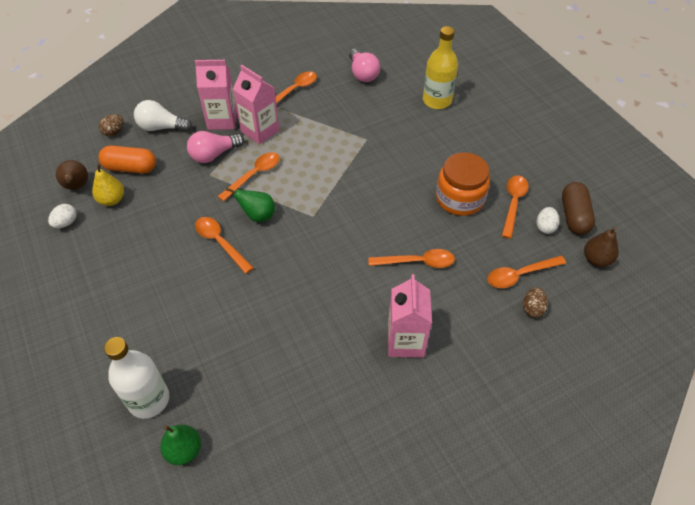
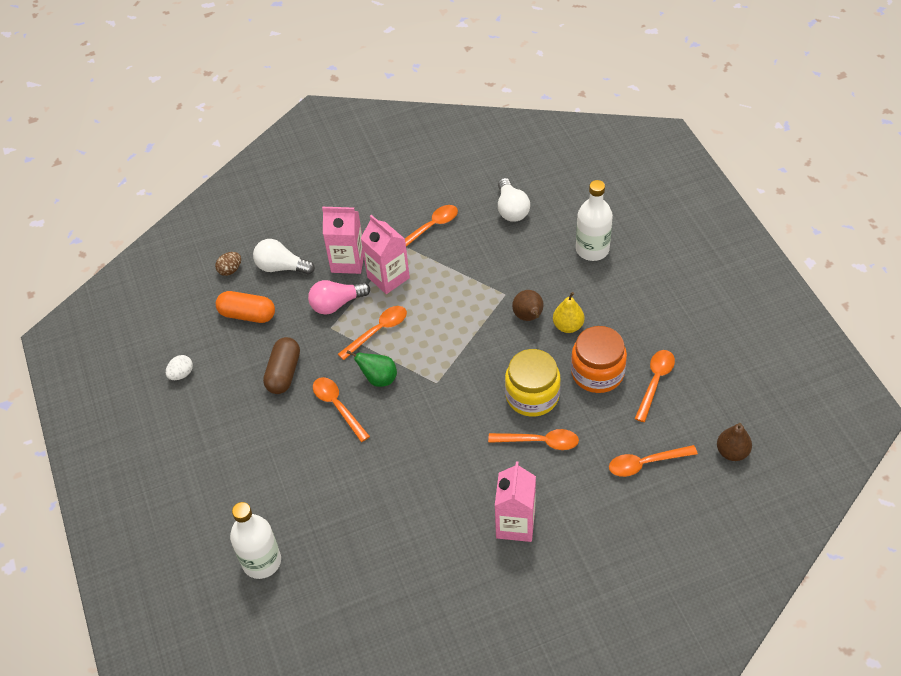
camera: 10 degrees right, 0 degrees up
brown pear [56,160,88,190] -> brown pear moved to [512,290,544,321]
yellow pear [92,163,124,206] -> yellow pear moved to [553,292,584,333]
green pear [160,424,201,465] -> none
pink light bulb [349,49,380,82] -> white light bulb [498,178,530,222]
yellow bottle [423,26,458,109] -> white bottle [576,180,613,261]
brown egg [523,287,548,318] -> none
white egg [536,207,560,234] -> none
brown capsule [562,182,595,235] -> brown capsule moved to [263,337,300,394]
none -> yellow jar [505,349,561,417]

